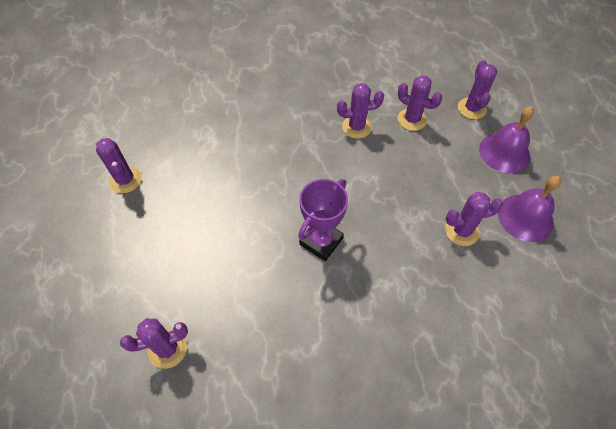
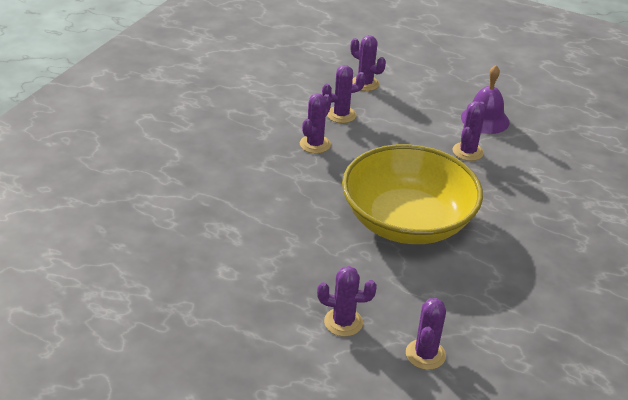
camera: 55 degrees left, 20 degrees down
purple cactus [96,138,142,193] -> purple cactus moved to [317,266,377,337]
purple trophy [298,179,348,261] -> yellow bowl [342,144,483,244]
purple bell [479,106,534,173] -> none

